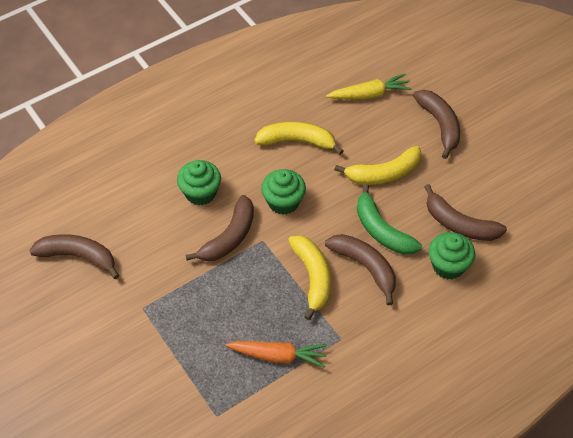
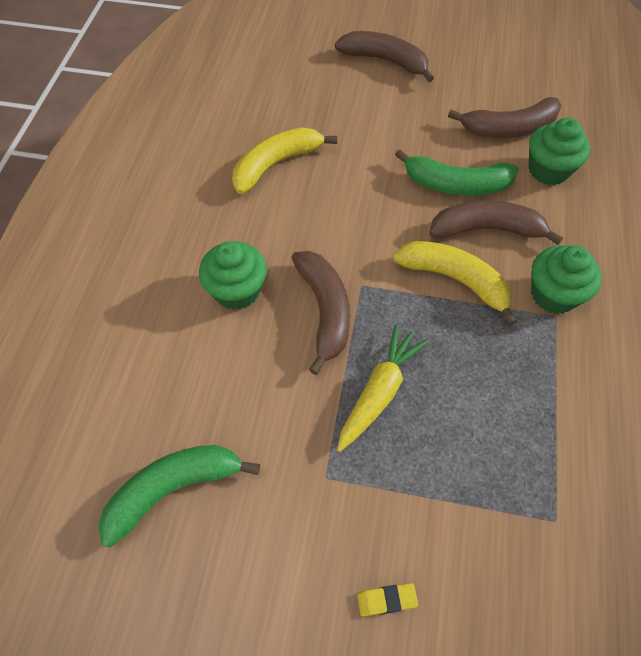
camera: 45 degrees left, 5 degrees up
brown banana [29,234,120,279] -> green banana [98,445,260,547]
orange carrot [226,341,328,368] -> none
green cupcake [261,169,306,215] -> green cupcake moved to [531,245,602,314]
yellow carrot [326,74,412,100] -> yellow carrot moved to [337,324,429,452]
yellow banana [334,146,422,185] -> none
none -> yellow eraser [357,583,418,616]

